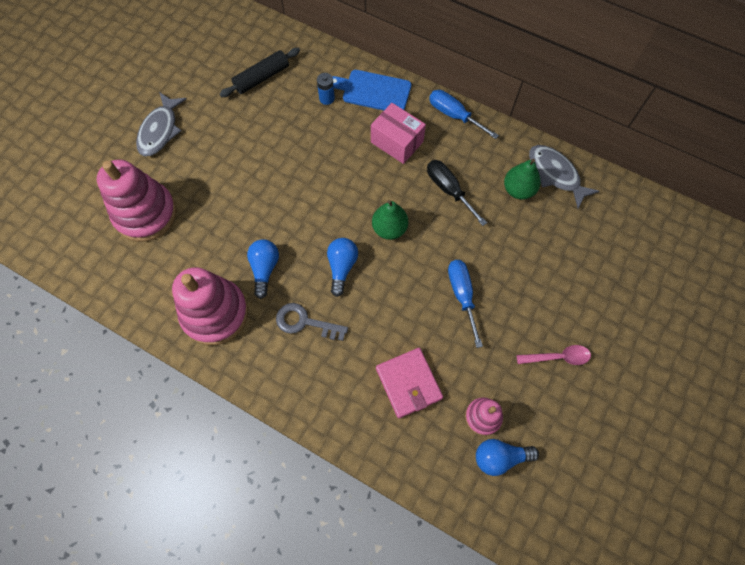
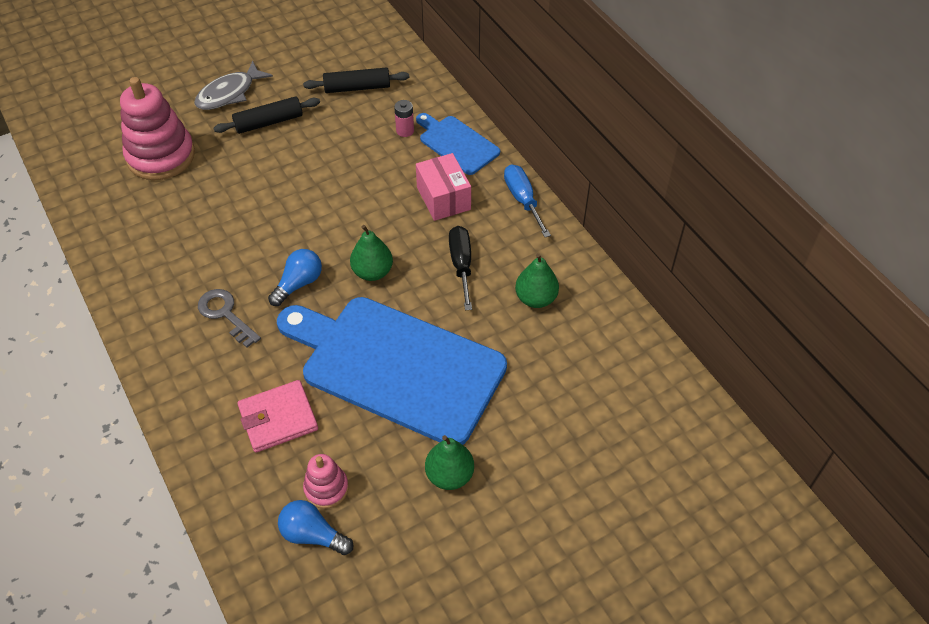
camera: 30 degrees right, 15 degrees down
pink stacking toy [172,267,248,345] -> none
blue light bulb [247,239,279,299] -> none
blue battery [317,73,335,105] -> pink battery [394,100,414,137]
pink wallet [376,348,443,418] -> pink wallet turned 60 degrees clockwise [237,380,318,453]
blue screwdriver [448,260,483,348] -> blue cutting board [277,297,507,445]
pink spoon [516,345,591,365] -> green pear [425,435,474,490]
grey fish [529,145,599,209] -> none
none -> black rolling pin [213,97,320,134]

